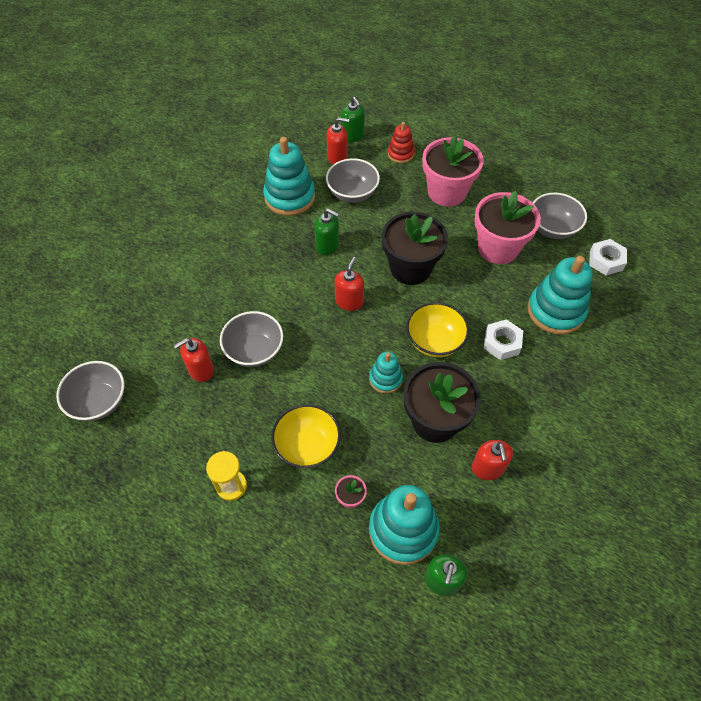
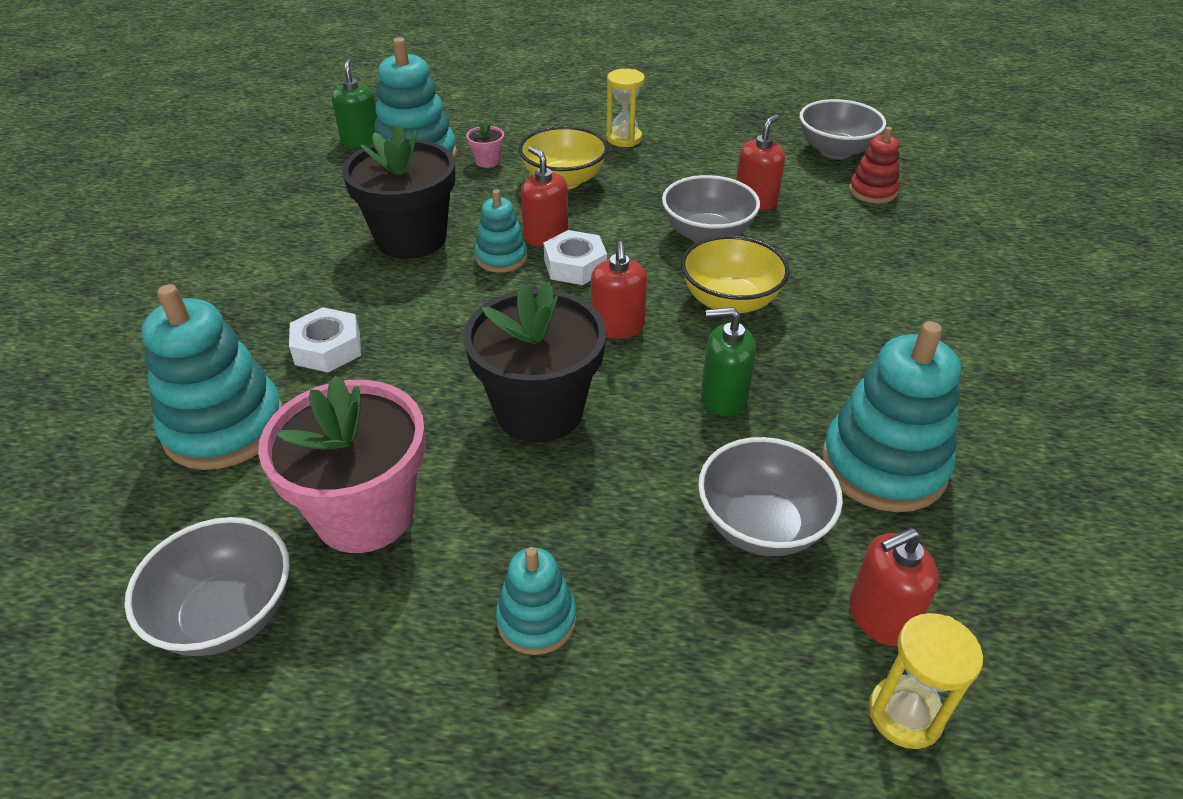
camera: 155 degrees right, 15 degrees down
green soap dispenser [341,97,365,142] -> yellow hourglass [869,613,983,749]
red stacking toy [388,122,415,163] -> red stacking toy moved to [849,127,899,204]
yellow bowl [406,302,469,357] -> yellow bowl moved to [681,235,790,314]
pink flower pot [422,136,484,207] -> turquoise stacking toy [496,547,577,655]
red soap dispenser [472,440,513,480] -> red soap dispenser moved to [521,146,569,246]
white nut [589,239,627,275] -> white nut moved to [543,230,607,285]

